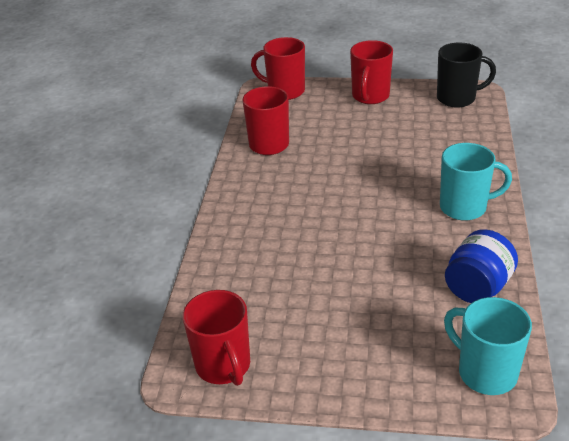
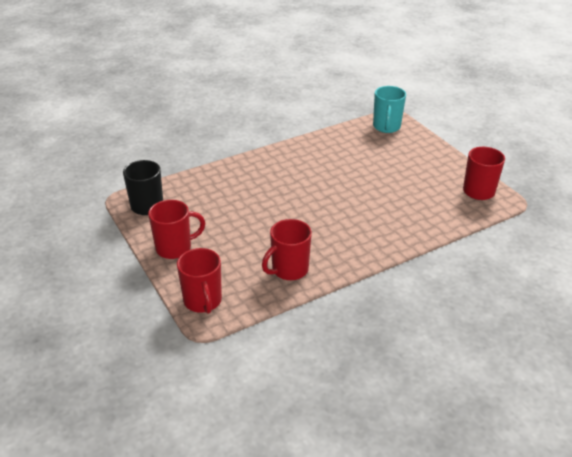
camera: 130 degrees left, 0 degrees up
turquoise mug [440,143,512,221] -> none
blue jar [445,229,518,303] -> none

